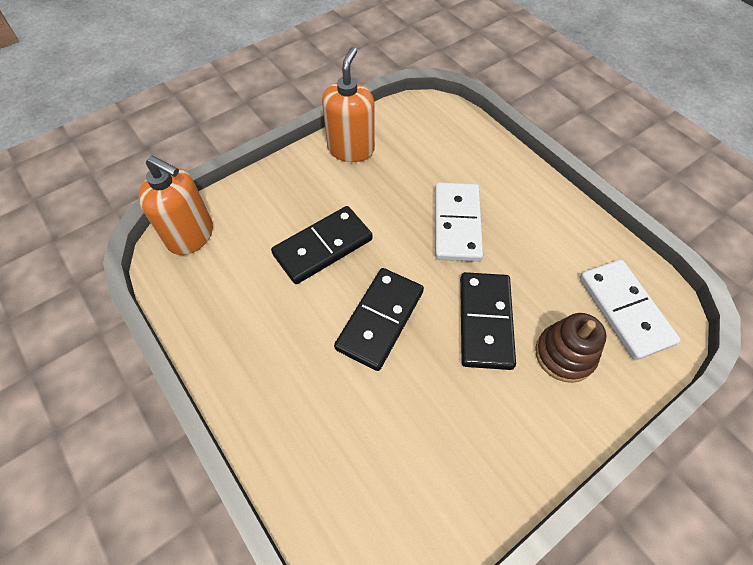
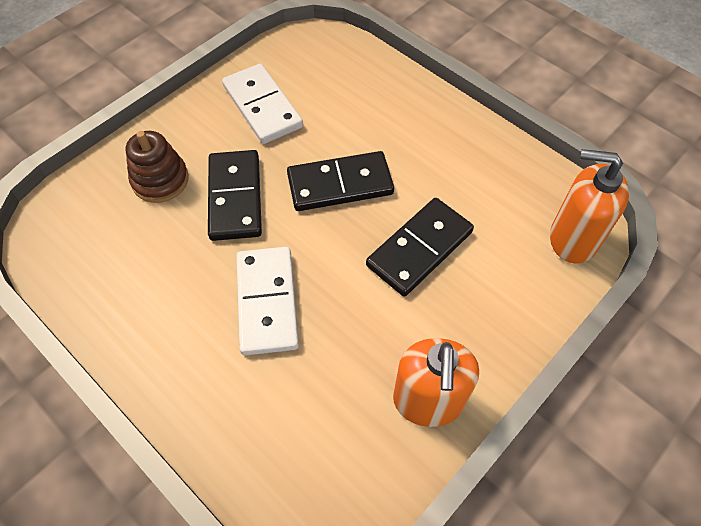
camera: 170 degrees right, 0 degrees up
black domino [334,268,424,371] -> black domino turned 60 degrees clockwise [287,151,394,211]
white domino [579,259,681,360] -> white domino moved to [222,64,303,144]

